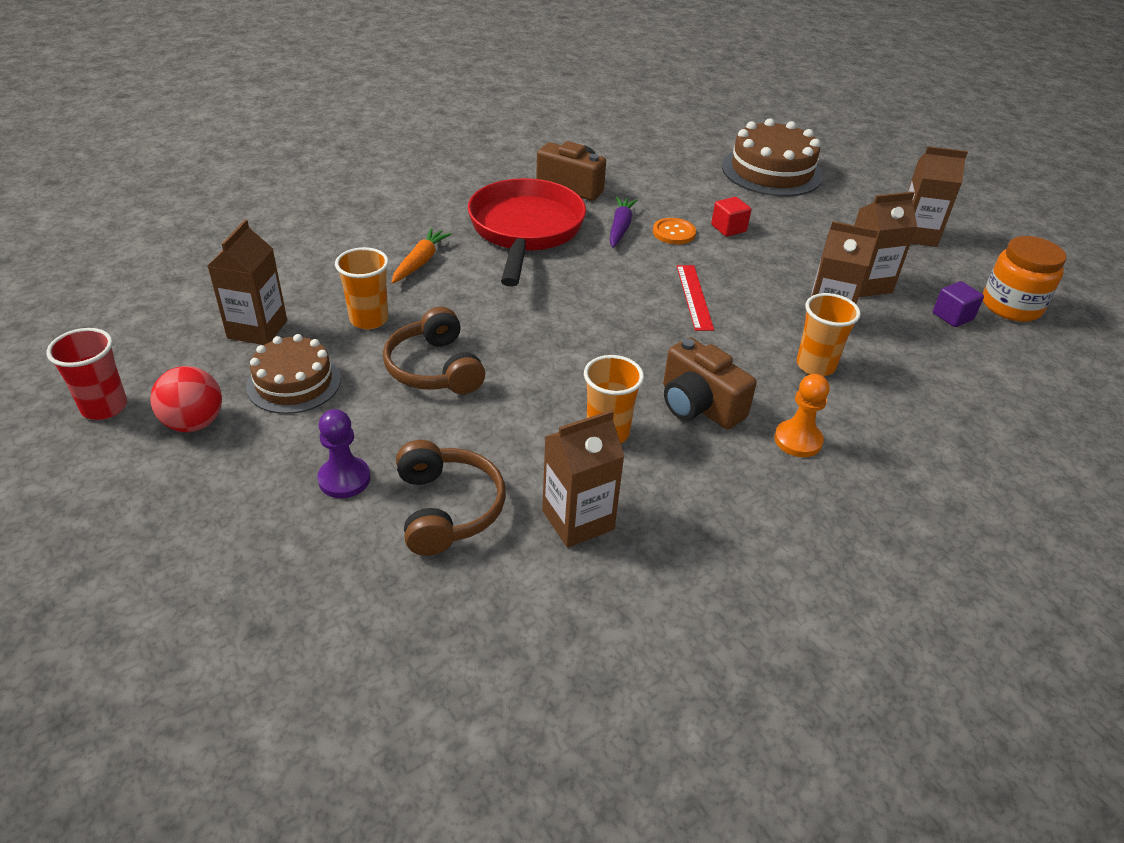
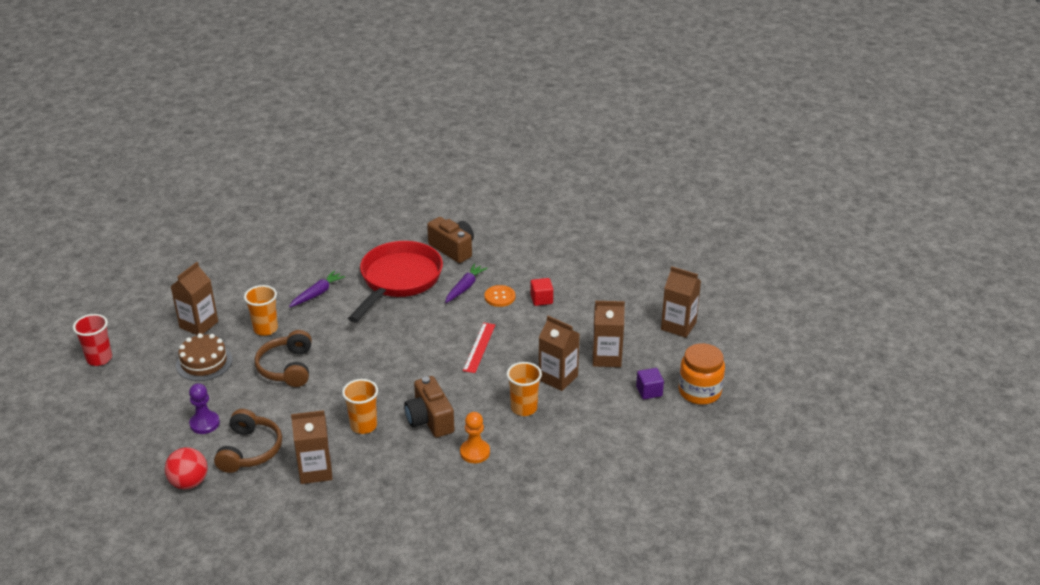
camera: 20 degrees right, 5 degrees down
red ball [150,366,222,432] -> red ball moved to [165,447,208,489]
orange carrot [391,228,452,284] -> purple carrot [289,270,345,307]
brown cake [722,118,823,196] -> none

